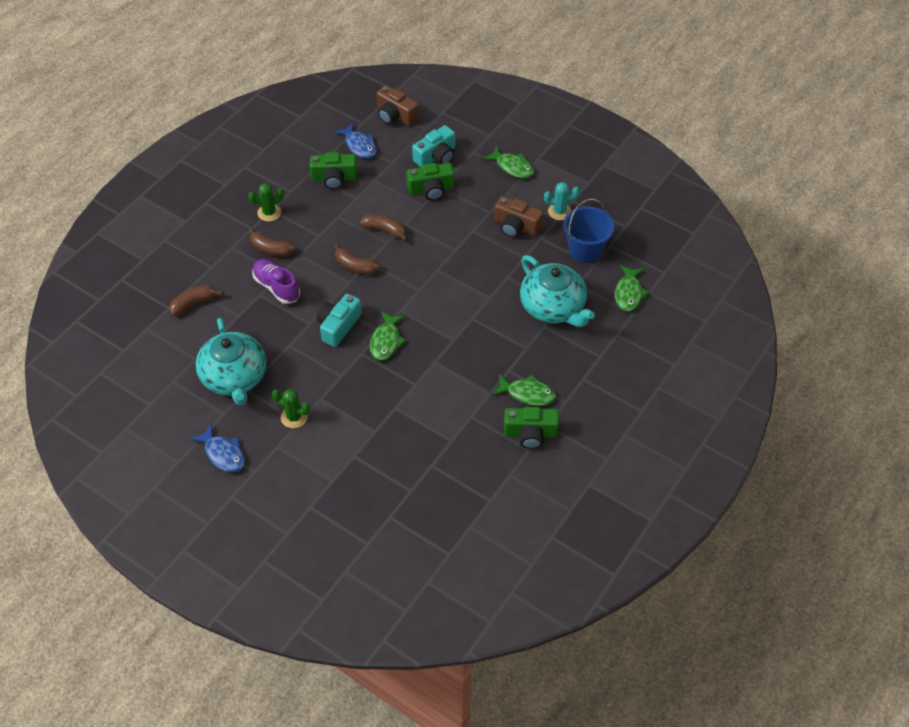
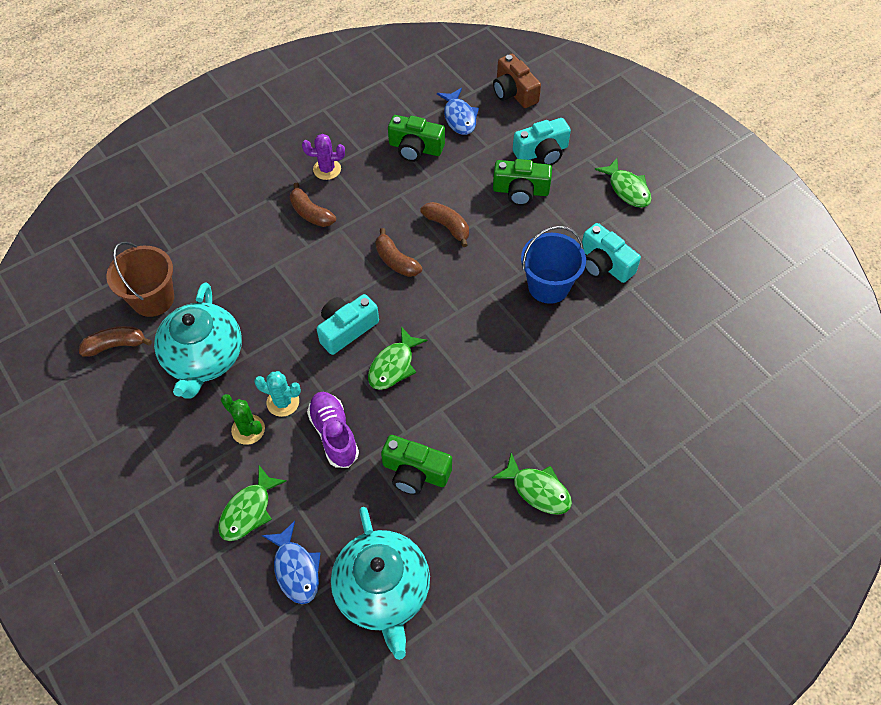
camera: 20 degrees right, 5 degrees up
brown banana [169,285,223,316] -> brown banana moved to [79,326,152,356]
blue fish [190,424,245,472] -> blue fish moved to [262,521,321,604]
green cactus [248,183,284,222] -> purple cactus [302,134,345,180]
purple shoe [252,259,300,304] -> purple shoe moved to [307,392,359,468]
brown camera [494,196,543,238] -> turquoise camera [582,223,641,283]
green camera [504,407,559,449] -> green camera moved to [381,435,452,495]
turquoise teapot [520,255,595,327] -> turquoise teapot moved to [331,507,430,660]
turquoise cactus [544,182,580,220] -> turquoise cactus moved to [254,371,301,417]
blue bucket [563,199,614,263] -> blue bucket moved to [521,226,586,304]
green fish [615,265,649,311] -> green fish moved to [218,465,287,541]
none -> brown bucket [106,241,174,317]

